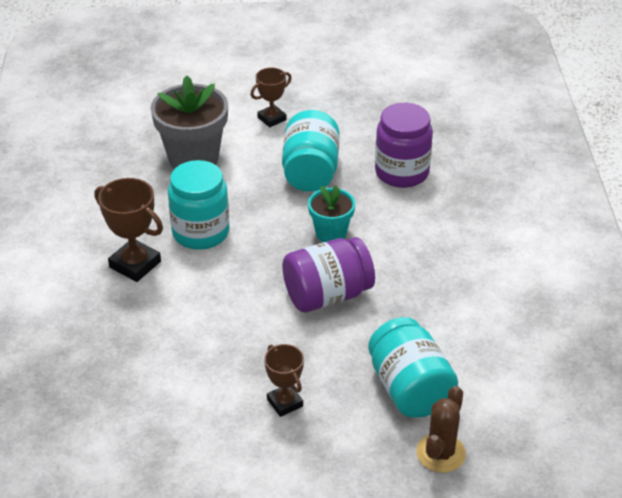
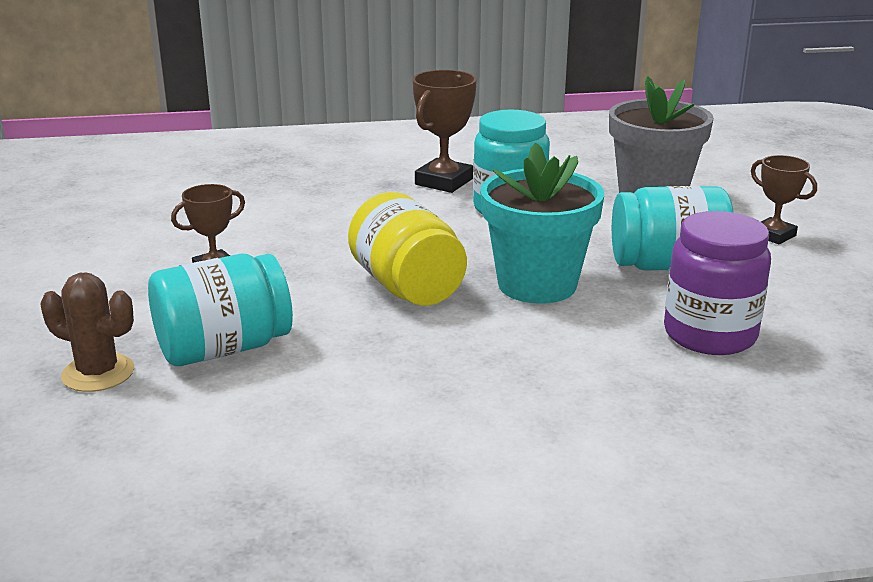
camera: 85 degrees right, 15 degrees down
purple jar [282,237,375,312] -> yellow jar [348,192,467,306]
turquoise flower pot [308,185,355,242] -> turquoise flower pot [480,143,604,304], size x1.73

